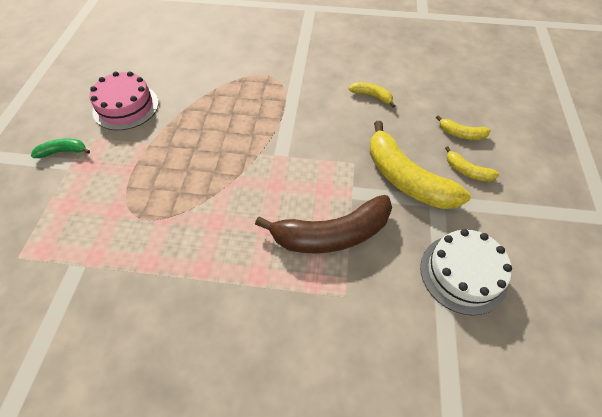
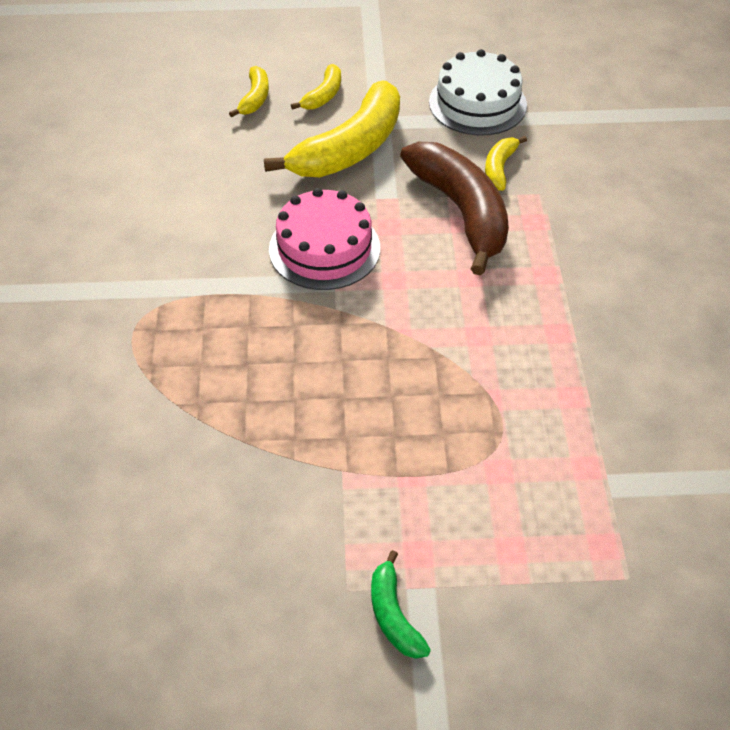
camera: 100 degrees left, 5 degrees down
pink cake [89,71,159,130] -> pink cake moved to [269,188,380,290]
yellow banana [348,82,395,108] -> yellow banana moved to [485,136,527,191]

